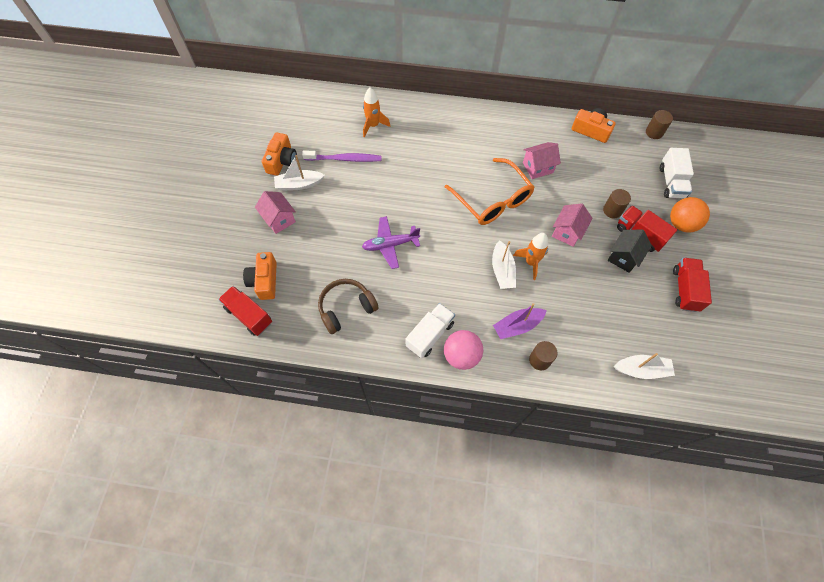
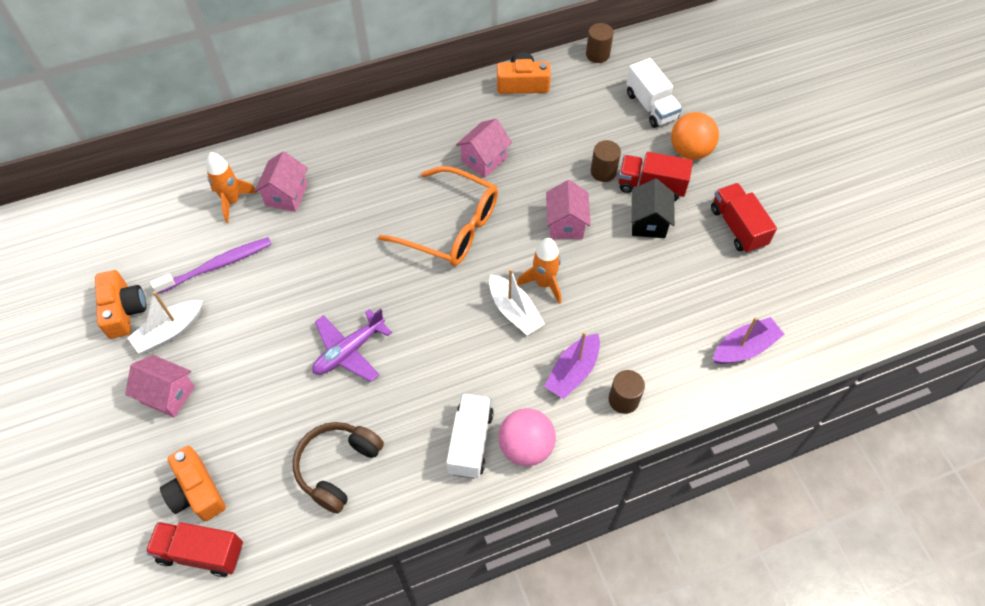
camera: 30 degrees left, 5 degrees down
white boat [614,353,675,379] -> purple boat [713,317,785,364]
none -> pink house [254,151,308,212]

